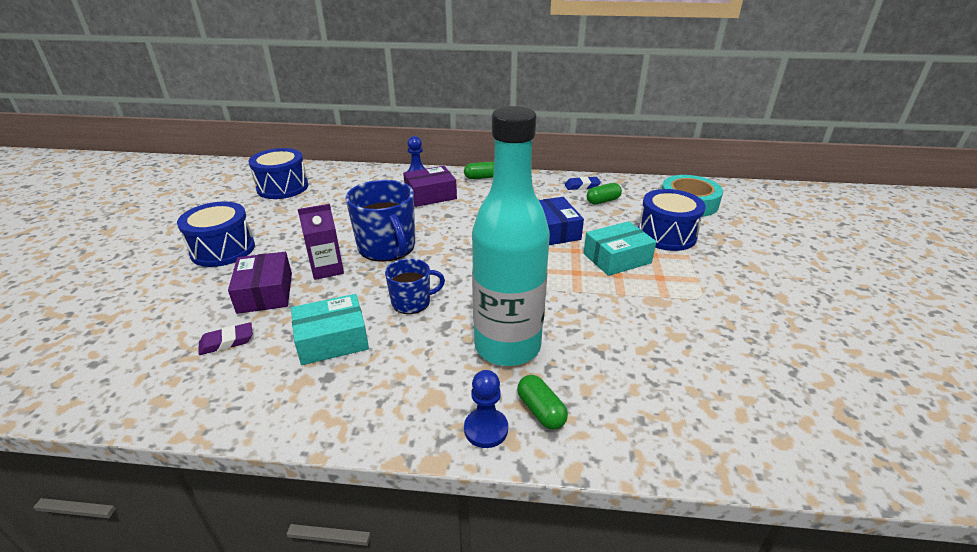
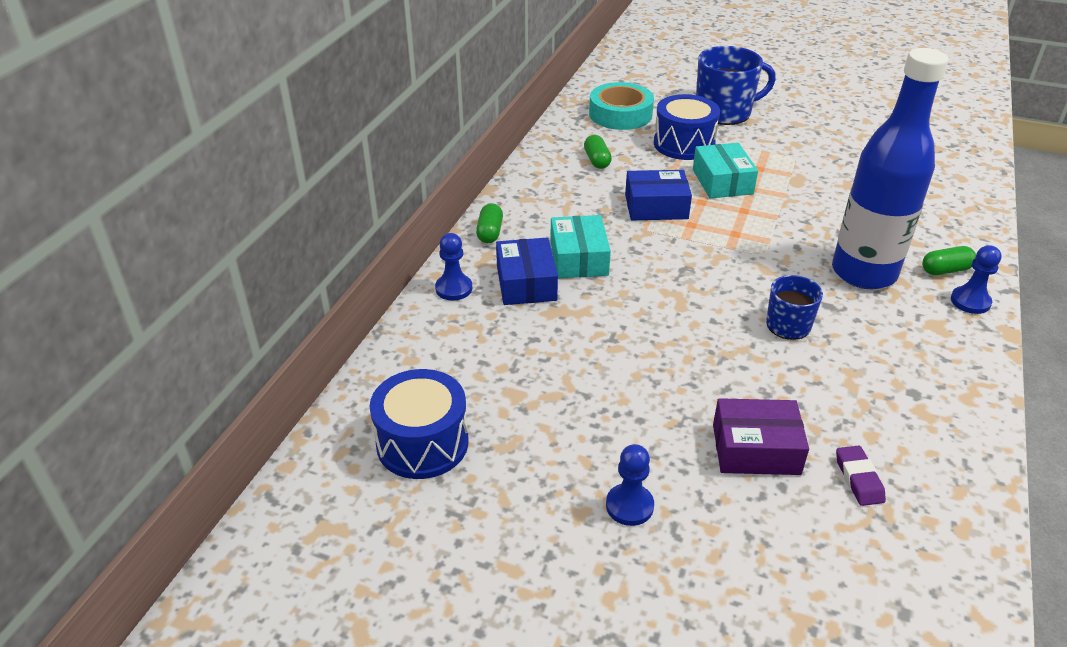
camera: 75 degrees left, 5 degrees up
blue drum [177,202,255,267] -> blue pawn [606,444,654,526]
turquoise box [291,294,369,365] -> turquoise box moved to [550,215,611,278]
purple carton [298,204,344,280] -> none
blue mug [346,180,415,262] -> blue mug moved to [696,46,776,125]
purple box [403,166,457,207] -> blue box [496,237,558,305]
turquoise bottle [472,106,550,366] -> blue bottle [832,48,949,289]
blue eraser [564,177,601,190] -> none

